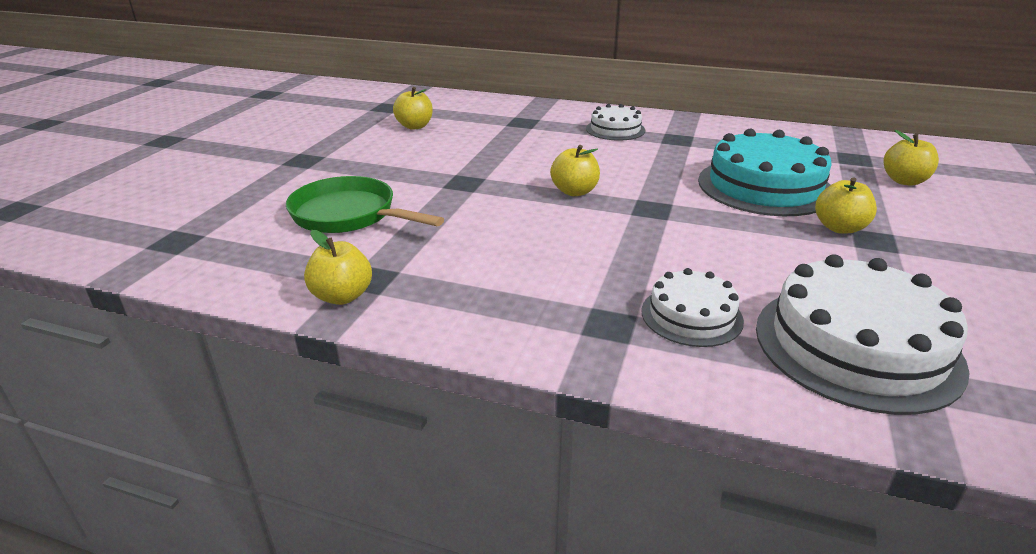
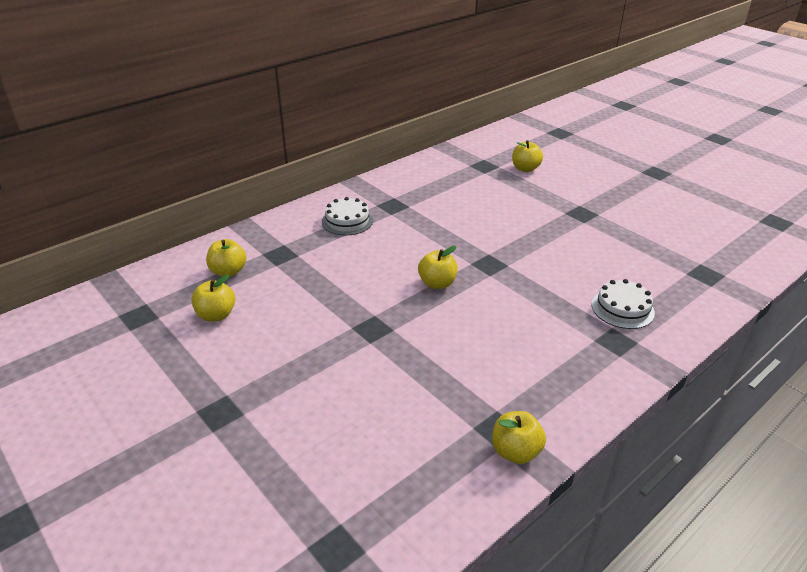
camera: 60 degrees left, 5 degrees up
green pan [286,176,444,233] -> none
turquoise cake [698,128,832,216] -> none
white cake [756,254,970,415] -> none
yellow apple [815,177,877,234] -> yellow apple moved to [206,239,247,277]

